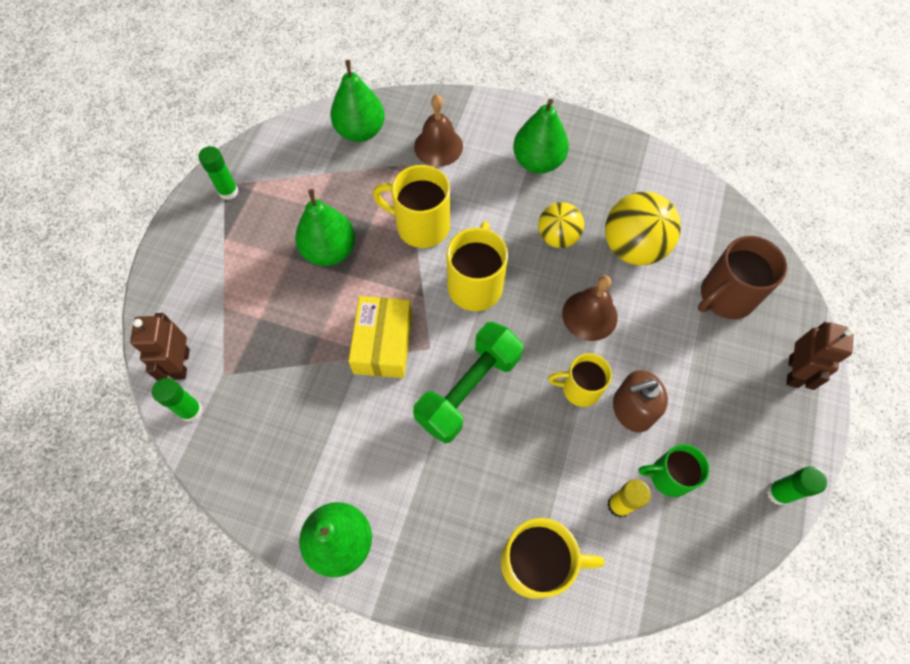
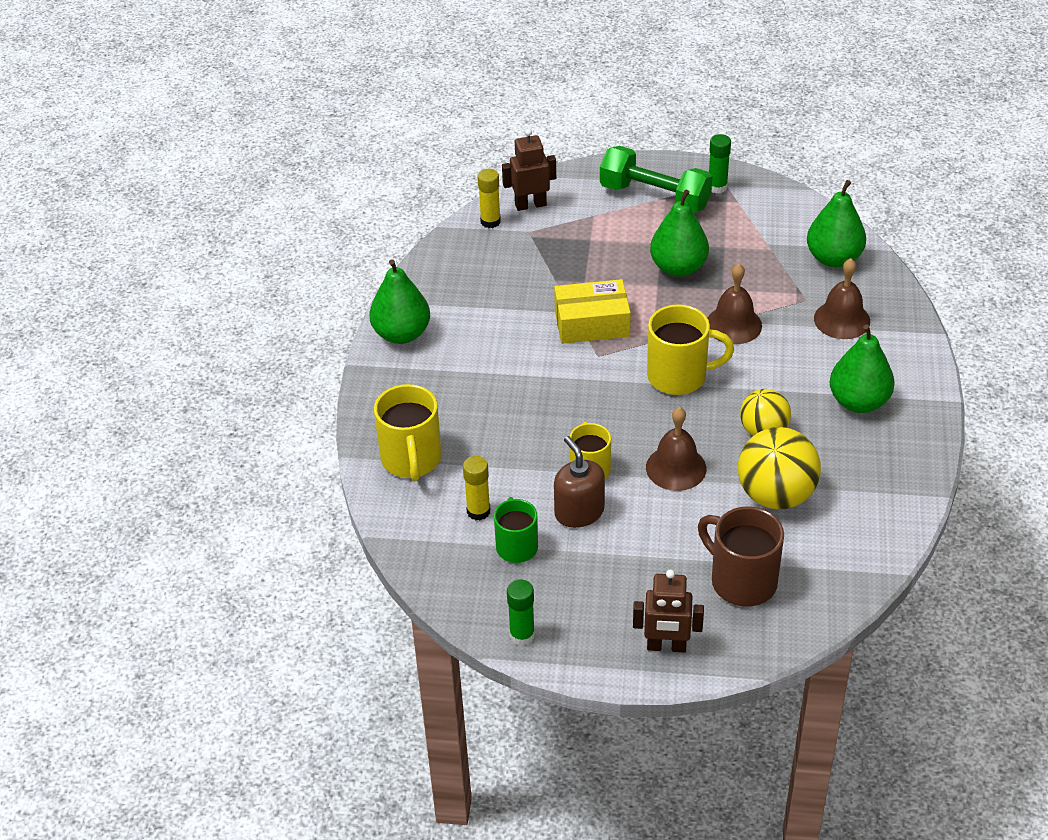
camera: 80 degrees right, 20 degrees down
green glue stick [152,378,202,422] -> yellow glue stick [478,169,501,228]
yellow mug [373,165,450,248] -> brown bell [707,264,762,344]
green dumbbell [413,322,523,443] -> green dumbbell moved to [600,146,713,213]

